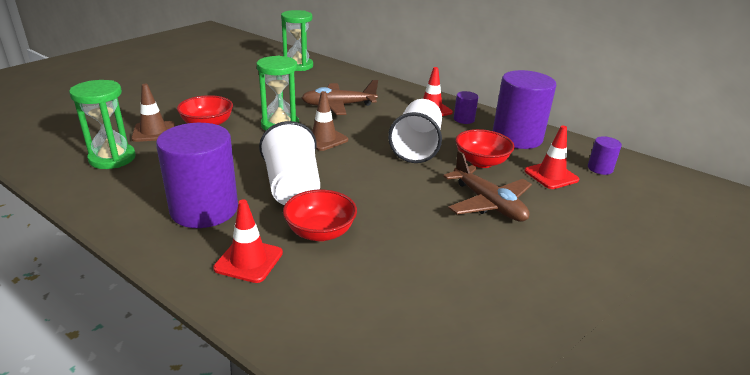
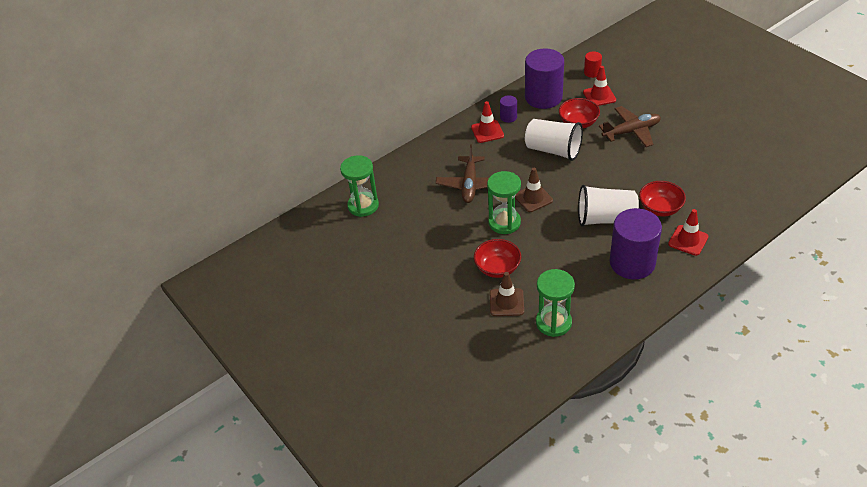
camera: 70 degrees left, 15 degrees up
purple cylinder [588,136,622,175] -> red cylinder [584,51,602,78]

